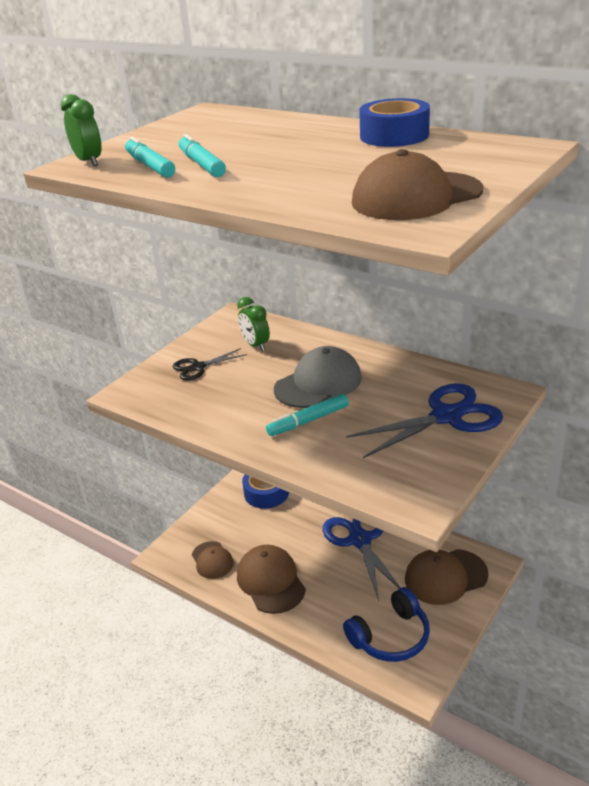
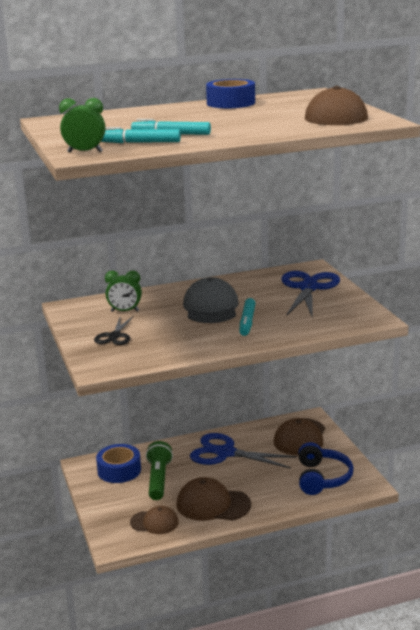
camera: 55 degrees left, 10 degrees down
none -> green flashlight [146,441,173,500]

